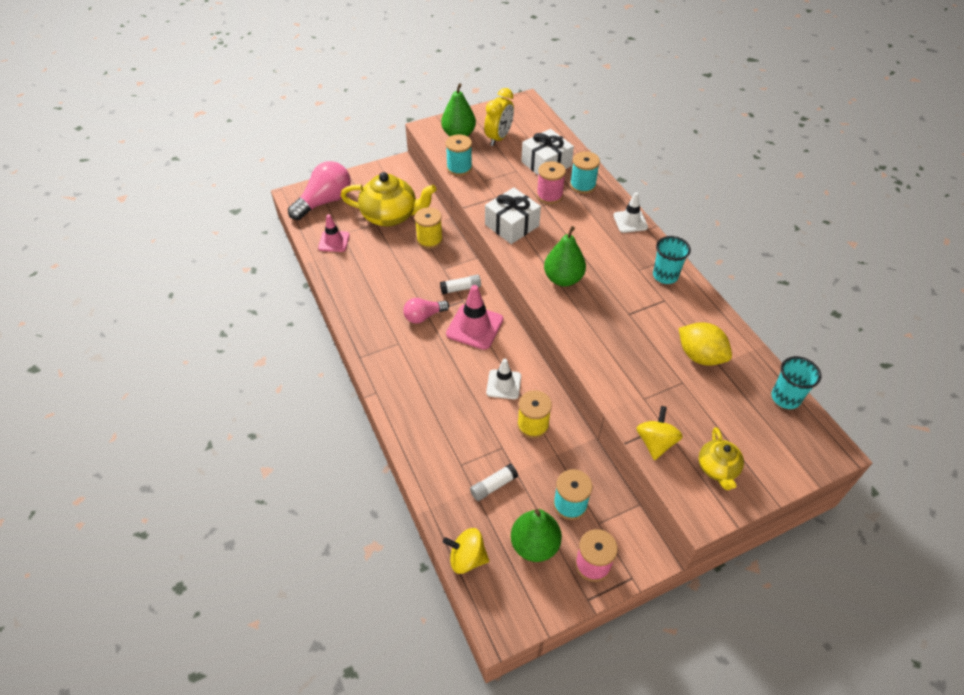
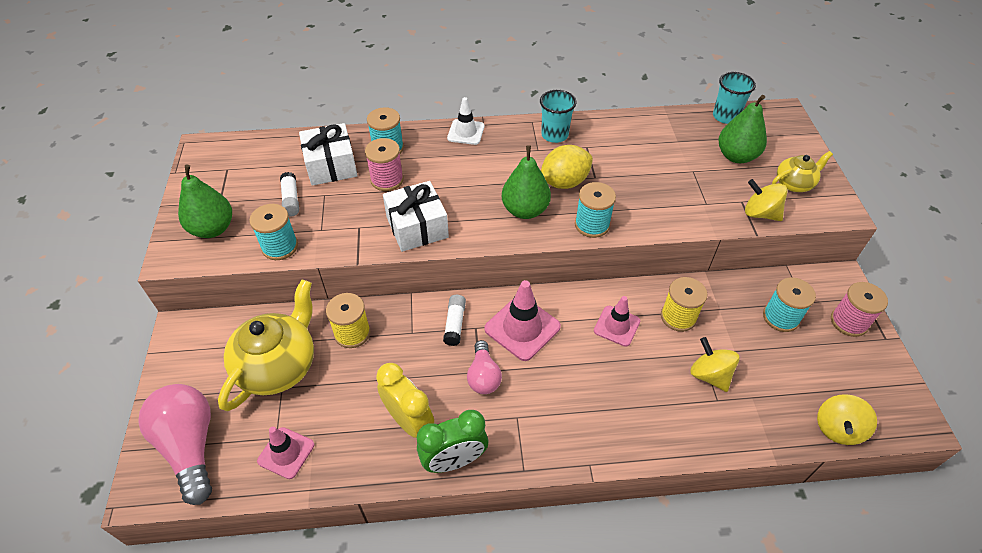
camera: 70 degrees left, 0 degrees up
white glue stick [470,464,518,501] -> white glue stick moved to [280,172,299,216]
yellow clock [484,88,514,146] -> yellow clock moved to [376,363,434,438]
white traffic cone [486,359,521,399] -> pink traffic cone [594,296,640,347]
green pear [511,509,562,562] -> green pear moved to [719,95,767,163]
yellow lemon [679,322,732,366] -> yellow lemon moved to [541,145,593,189]
yellow teapot [699,427,744,490] -> yellow teapot turned 45 degrees counterclockwise [772,151,833,192]
none -> green clock [417,410,488,473]
none -> turquoise spool [575,182,616,238]
none -> yellow spinning top [691,337,739,392]

